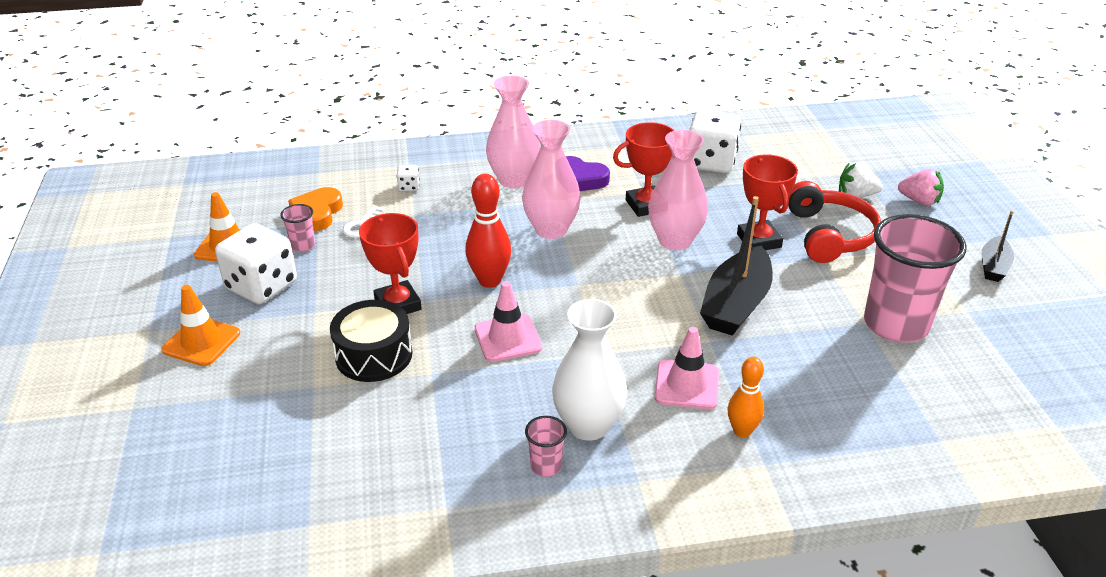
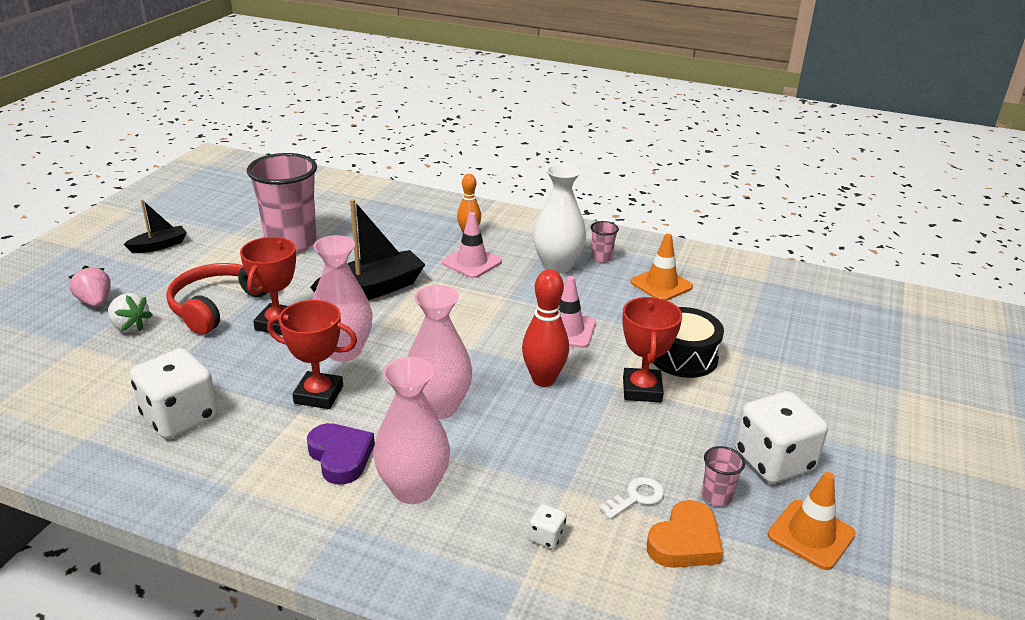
camera: 150 degrees left, 5 degrees down
orange traffic cone [161,285,240,366] -> orange traffic cone moved to [631,234,693,301]

